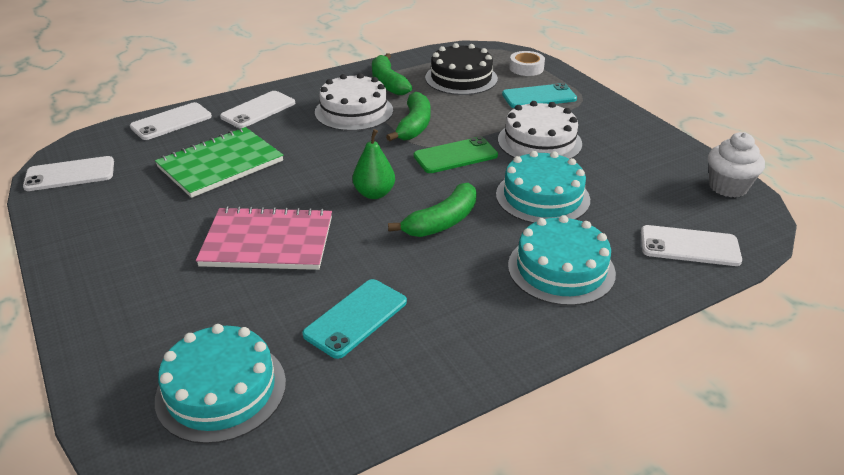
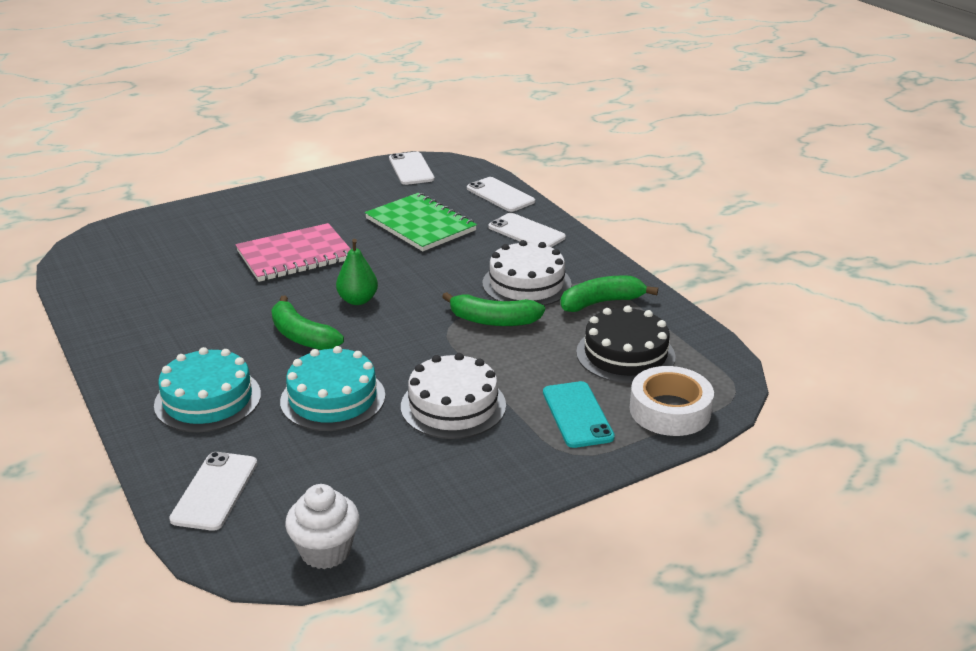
camera: 90 degrees right, 5 degrees down
turquoise cake [155,324,286,444] -> none
pink notebook [196,206,332,270] -> pink notebook turned 60 degrees clockwise [236,223,350,282]
turquoise phone [302,279,407,359] -> none
green phone [414,137,498,173] -> none
white tape [509,51,545,76] -> white tape [630,366,714,436], size x1.57

